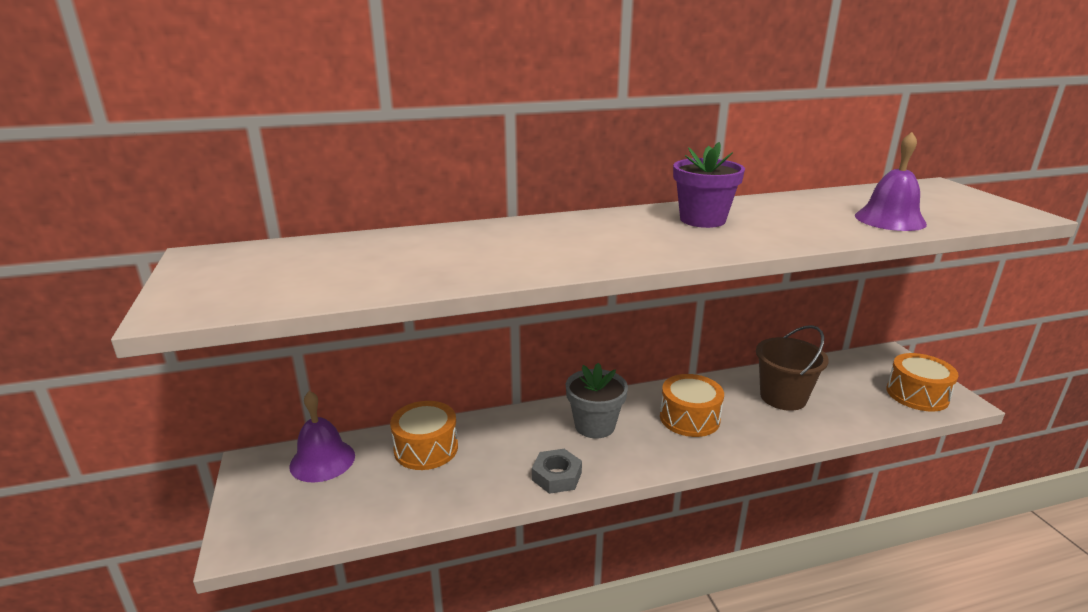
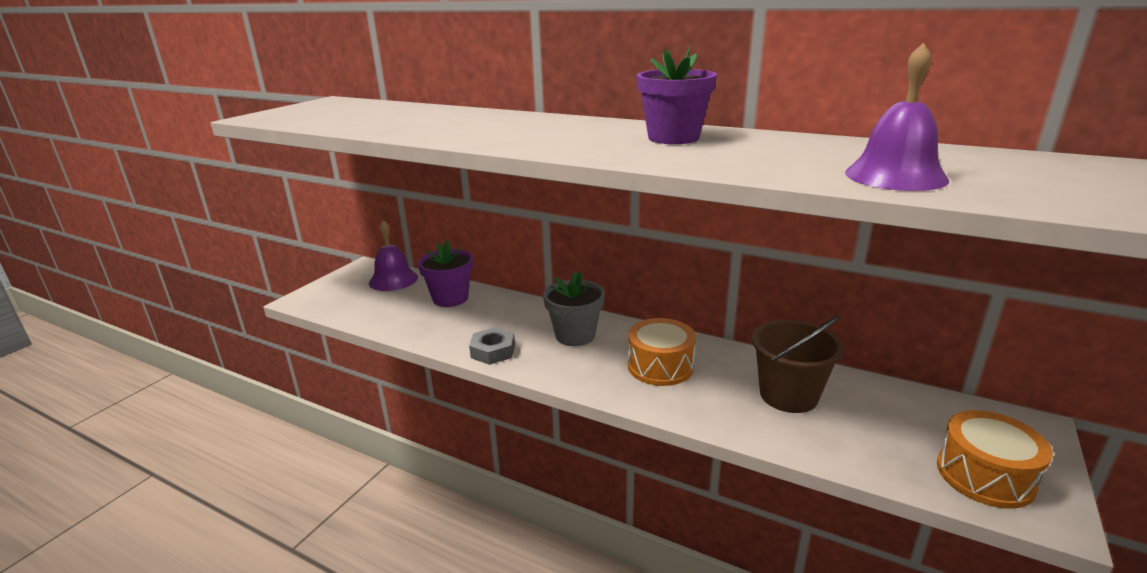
camera: 45 degrees right, 0 degrees up
orange drum [390,401,458,470] -> purple flower pot [418,240,473,307]

